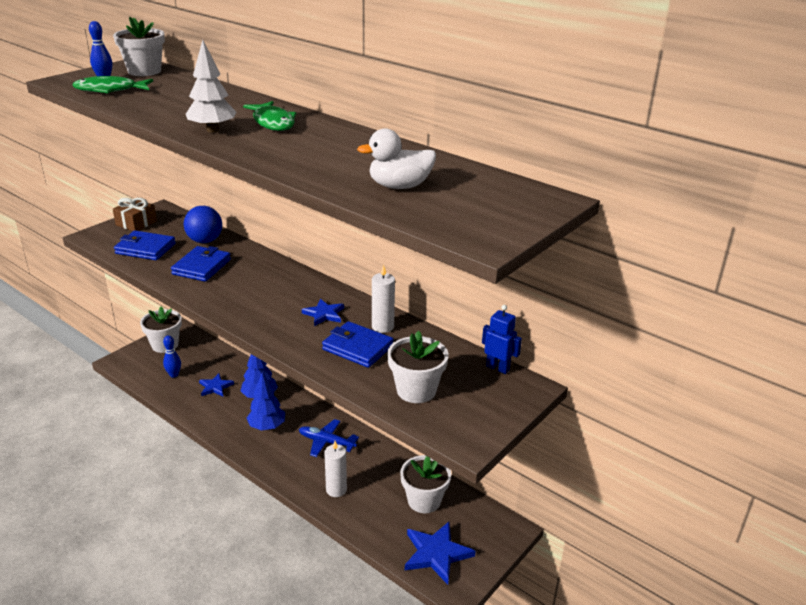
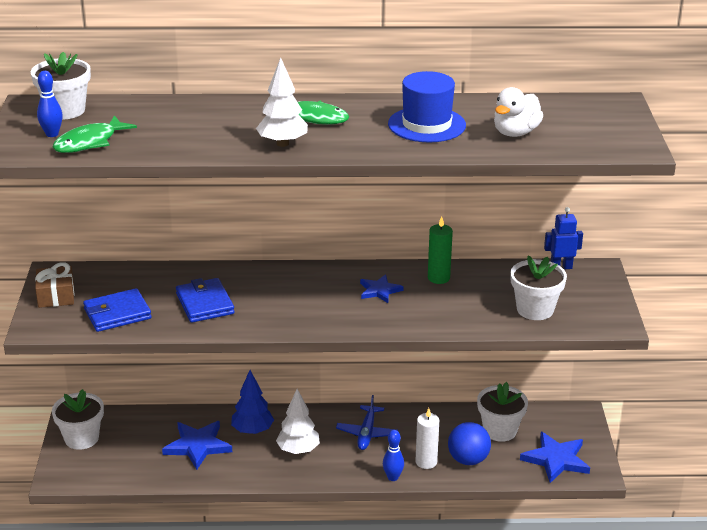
camera: 40 degrees left, 0 degrees up
blue bowling pin [163,335,181,378] -> blue bowling pin moved to [383,430,404,481]
blue ball [184,206,222,243] -> blue ball moved to [448,422,491,465]
blue star [199,373,234,397] -> blue star [162,421,232,470], size x1.63
blue tree [247,372,285,430] -> white tree [276,389,320,454]
blue plane [299,419,359,457] -> blue plane turned 60 degrees counterclockwise [336,395,398,450]
blue wallet [322,321,394,368] -> none
white candle [372,265,395,333] -> green candle [428,217,453,284]
none -> blue hat [388,71,466,142]

